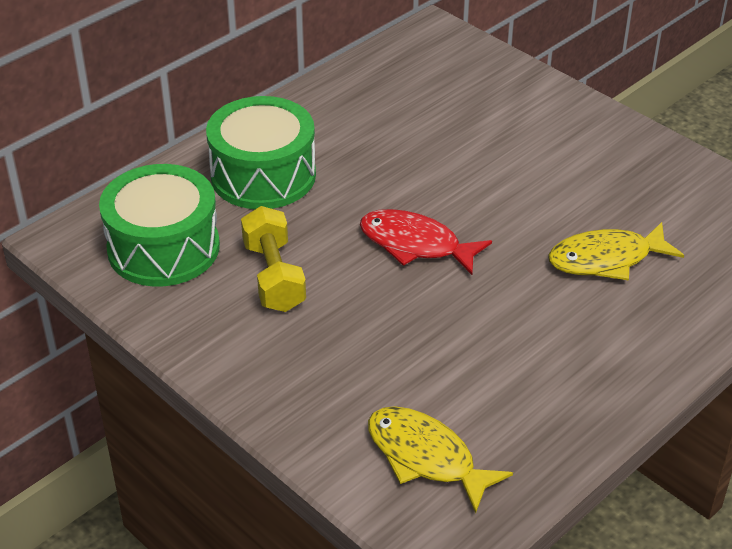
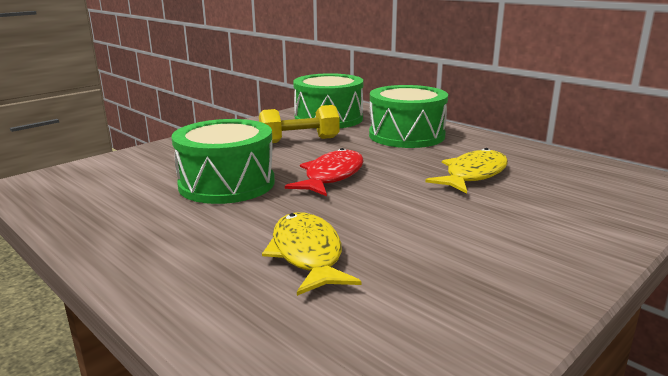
camera: 90 degrees right, 20 degrees down
yellow fish [368,406,513,513] -> yellow fish moved to [425,148,508,194]
none -> green drum [172,119,275,204]

